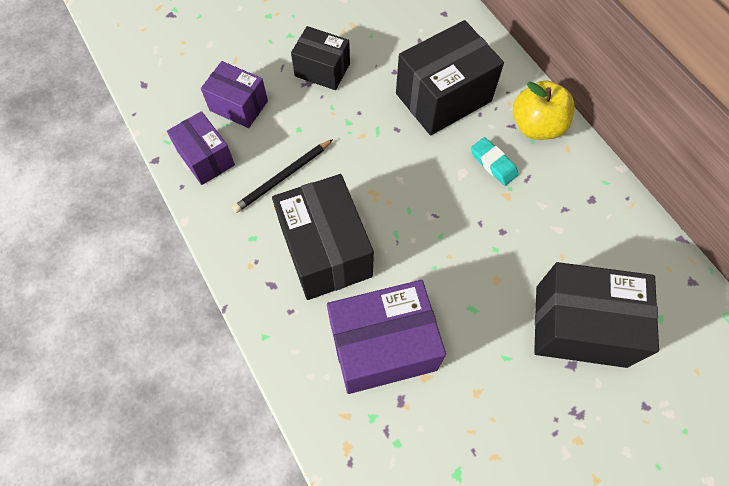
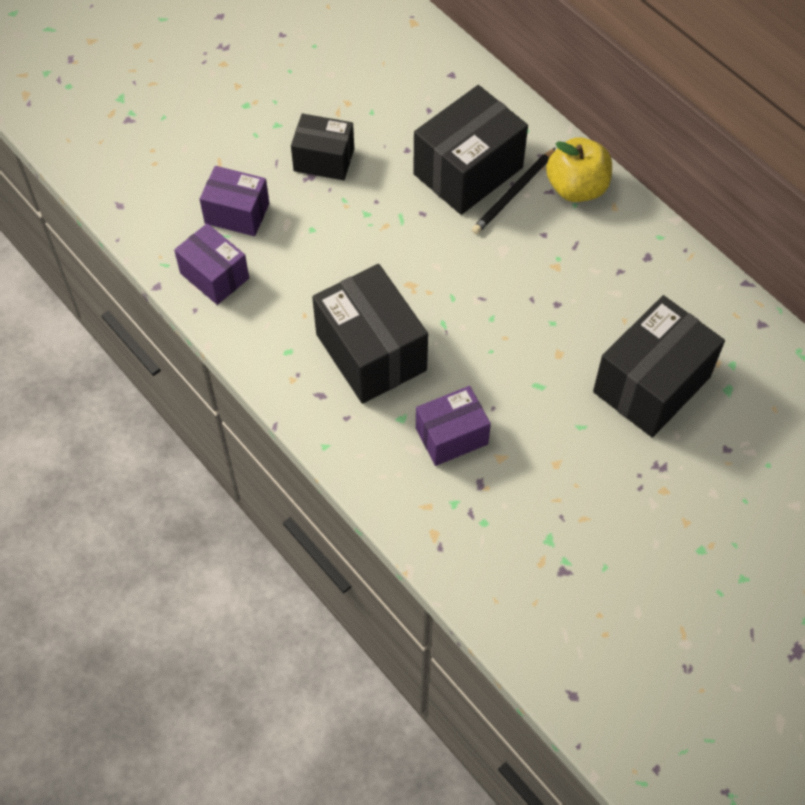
camera: 10 degrees left, 5 degrees down
black pencil [232,139,333,213] -> black pencil moved to [472,147,556,234]
purple box [327,280,446,394] -> purple box [416,386,491,466], size x0.61
turquoise eraser [471,137,519,186] -> none
black box [534,262,659,368] -> black box turned 45 degrees counterclockwise [593,295,725,437]

